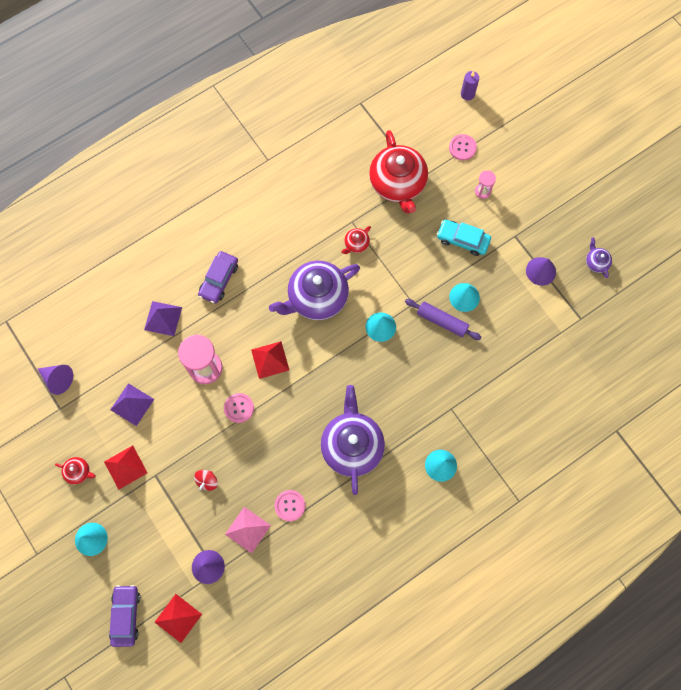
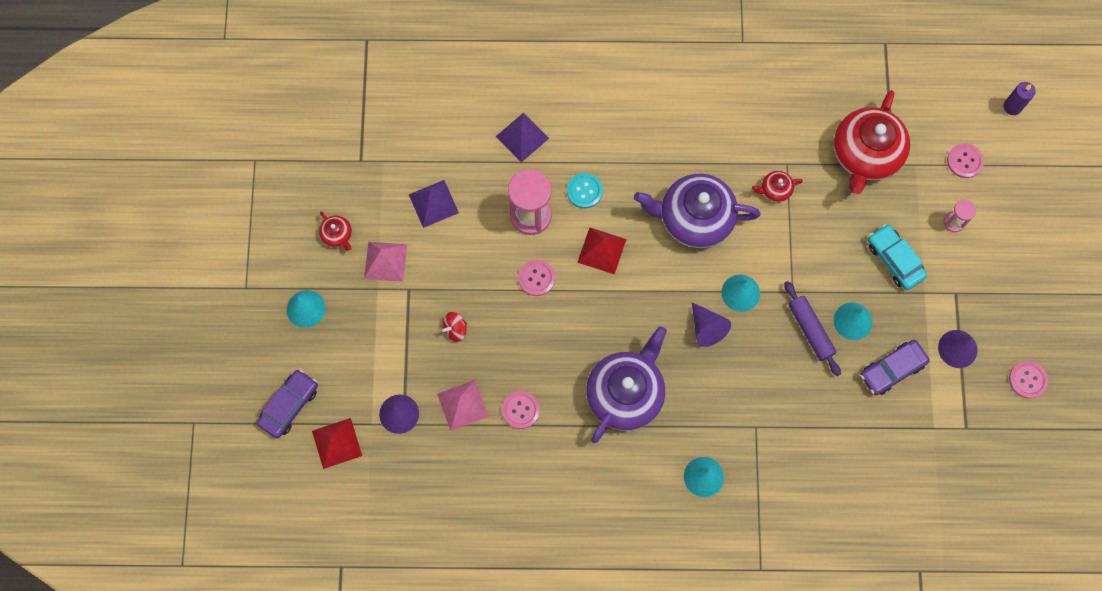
camera: 35 degrees right, 0 degrees up
purple cone [37,365,73,395] -> purple cone moved to [692,302,731,347]
red pyramid [104,445,147,490] -> pink pyramid [364,242,407,282]
purple car [198,251,238,304] -> purple car moved to [860,340,930,395]
purple teapot [586,237,612,278] -> pink button [1009,361,1048,399]
none -> turquoise button [567,173,603,208]

